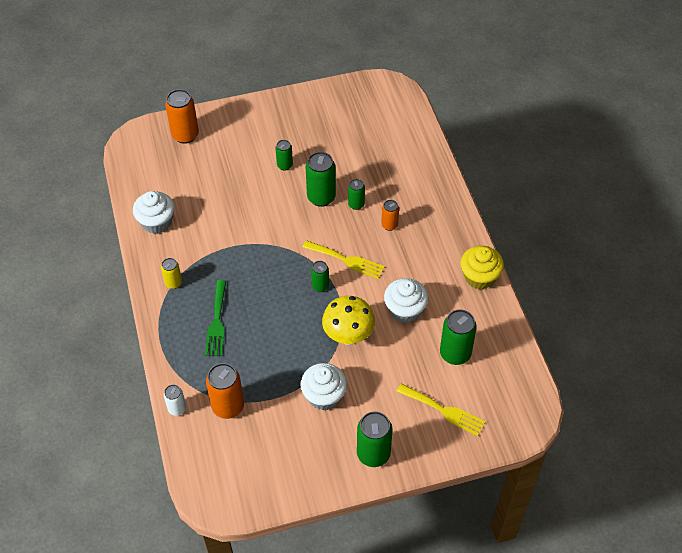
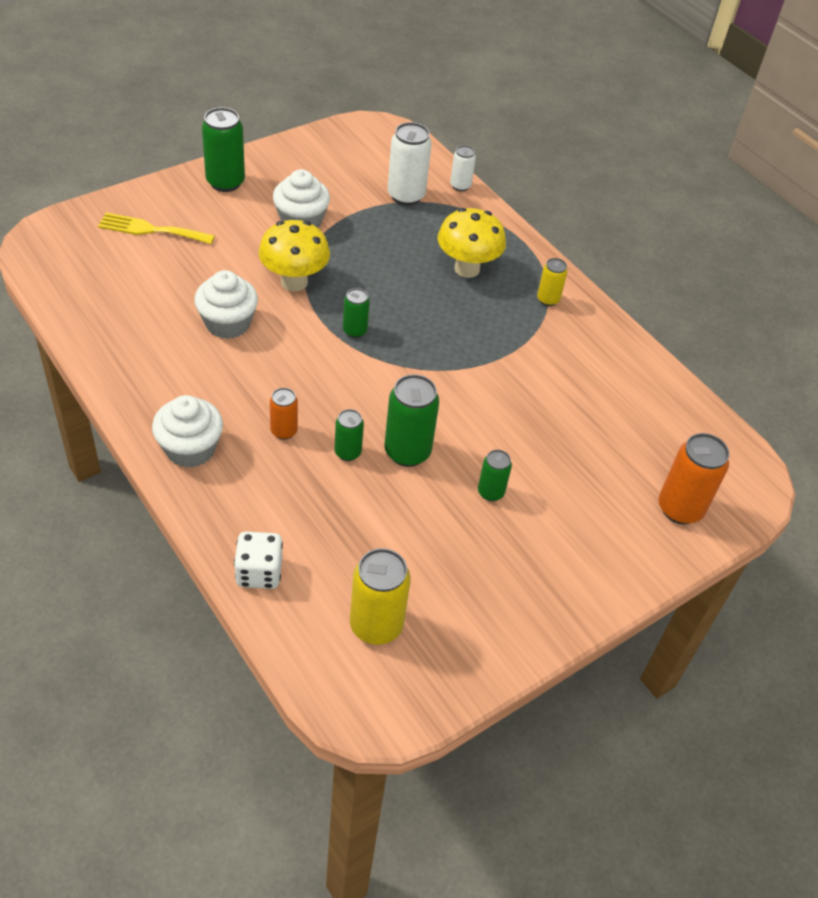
camera: 155 degrees right, 5 degrees down
white cupcake [133,191,174,234] -> white cupcake moved to [152,395,223,468]
green fork [205,280,226,356] -> yellow mushroom [437,208,506,278]
orange can [206,363,244,419] -> white can [388,122,432,206]
yellow fork [303,240,385,279] -> none
green can [440,309,477,365] -> none
yellow cupcake [461,246,504,289] -> none
none -> white dice [234,531,283,589]
none -> yellow can [350,548,411,645]

